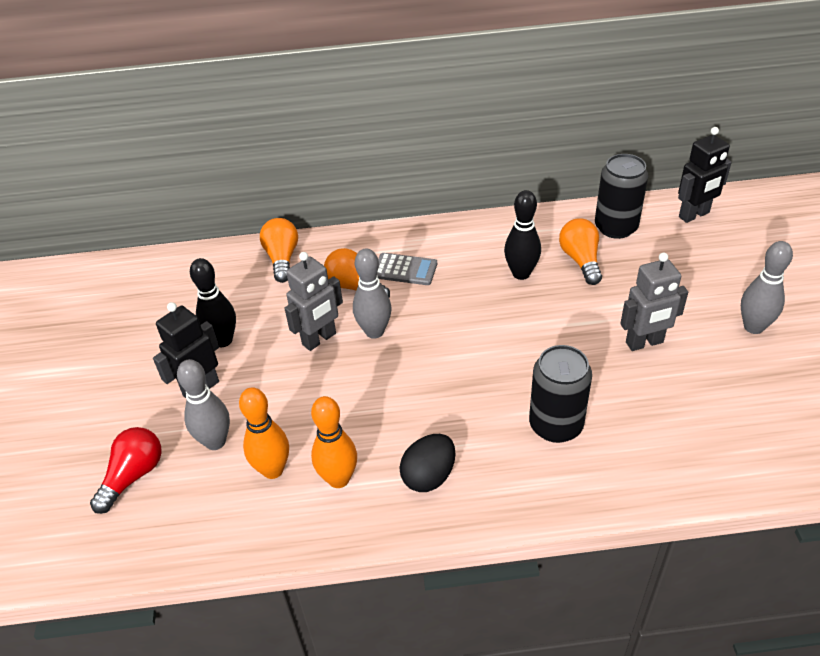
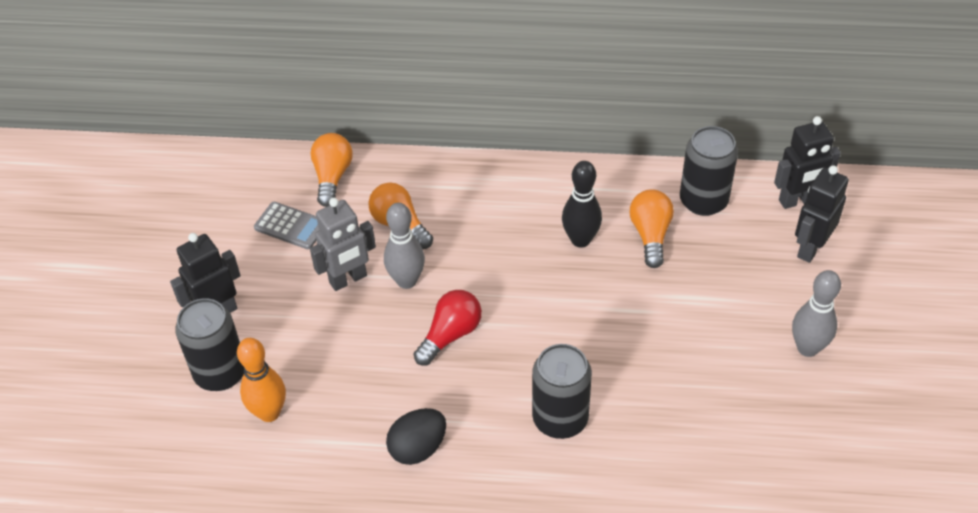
camera: 10 degrees right, 5 degrees up
red light bulb [90,427,162,514] -> red light bulb moved to [414,290,482,366]
grey bowling pin [177,359,230,450] -> black can [175,298,244,391]
black bowling pin [190,258,236,347] -> none
orange bowling pin [311,396,357,488] -> none
grey calculator [377,253,437,285] -> grey calculator moved to [254,202,319,249]
grey robot [620,252,688,351] -> none
none -> black robot [795,165,849,263]

